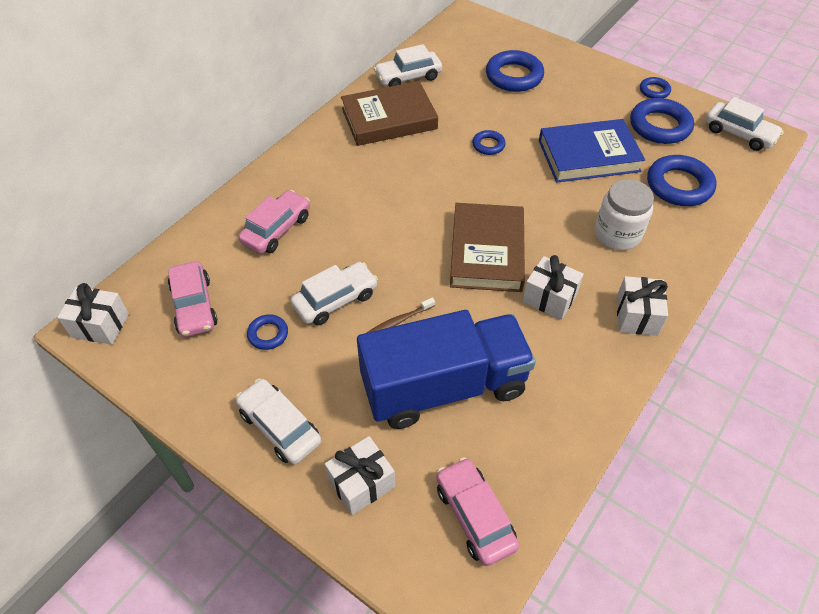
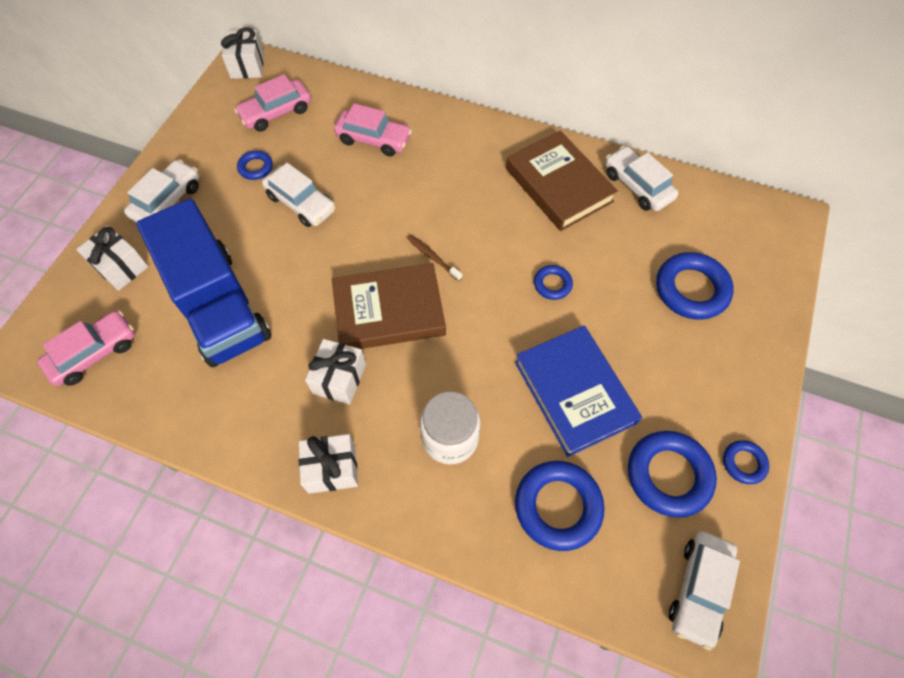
camera: 75 degrees right, 10 degrees up
brown toothbrush [366,297,435,333] -> brown toothbrush moved to [407,235,462,281]

